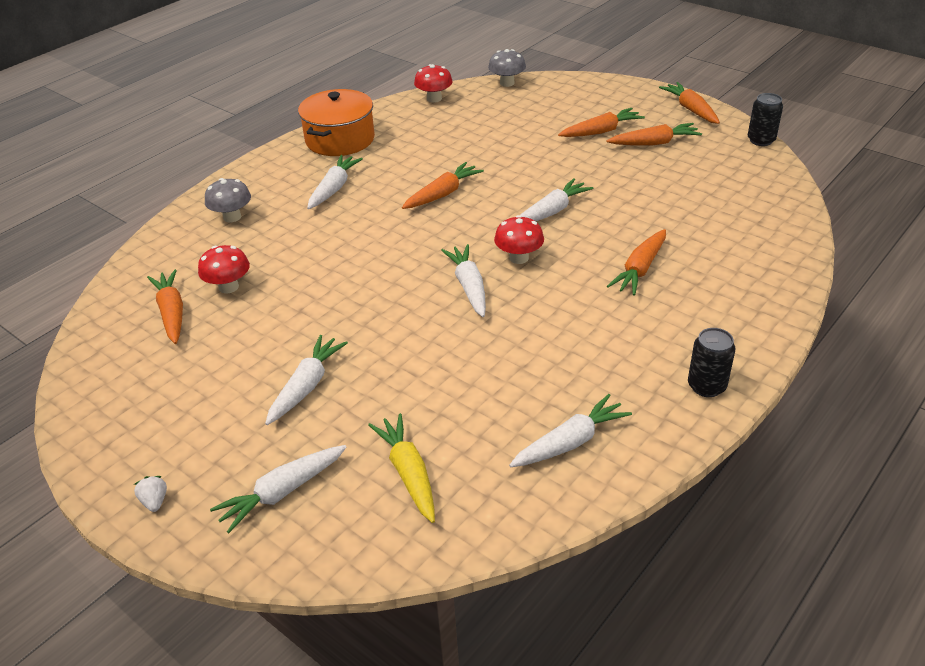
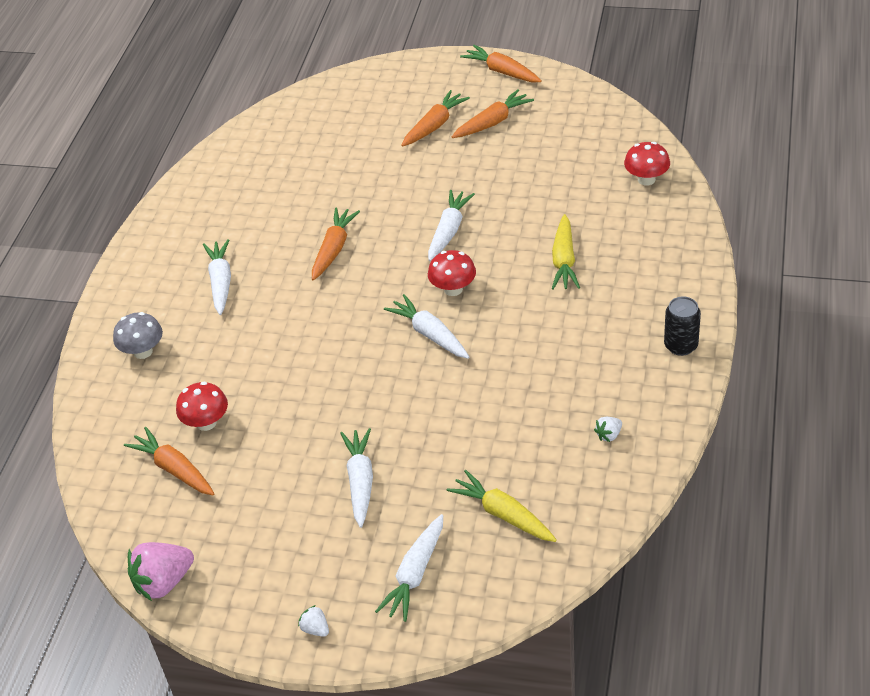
camera: 25 degrees left, 5 degrees up
orange pot [298,89,375,156] -> none
red mushroom [414,64,453,103] -> red mushroom moved to [624,142,670,185]
grey mushroom [488,49,526,87] -> none
white carrot [509,394,632,467] -> white strawberry [594,417,622,442]
orange carrot [607,229,666,296] -> yellow carrot [552,214,580,290]
black can [748,93,783,146] -> none
none -> pink strawberry [128,542,194,601]

